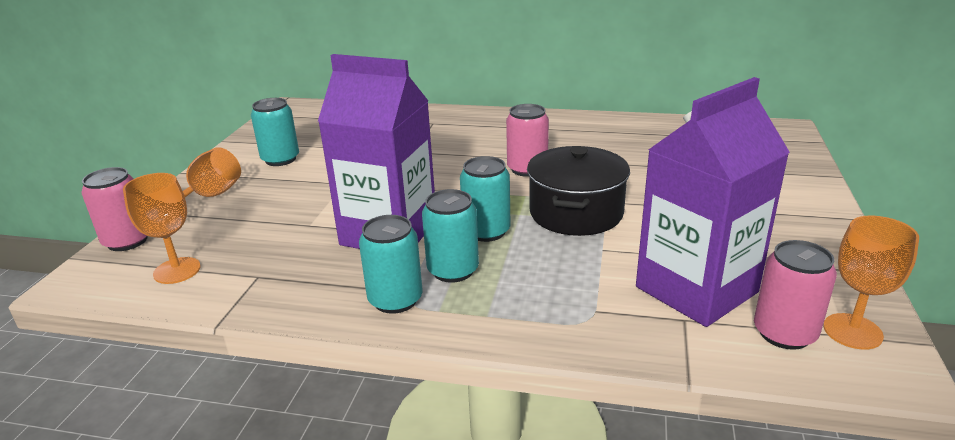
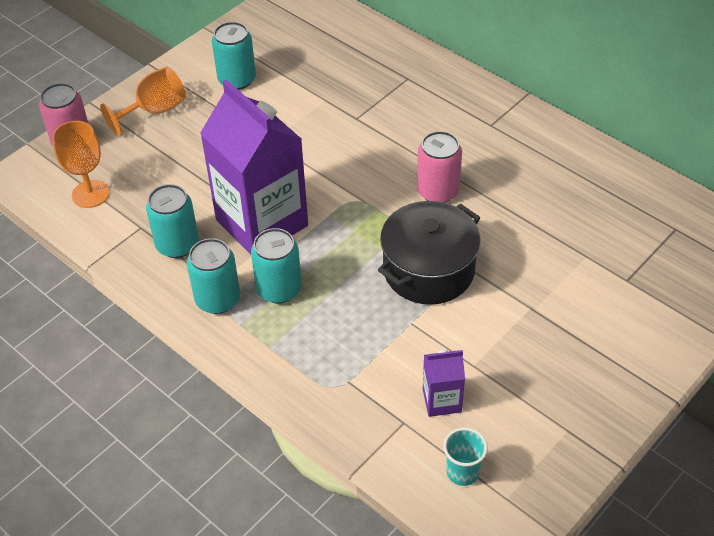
camera: 30 degrees right, 20 degrees up
turquoise can [460,156,510,242] -> turquoise can moved to [146,184,199,258]
purple carton [636,77,790,327] -> purple carton [423,349,465,417], size x0.44
pink can [754,240,837,350] -> turquoise cup [443,427,488,486]
orange goblet [823,216,919,350] -> none

